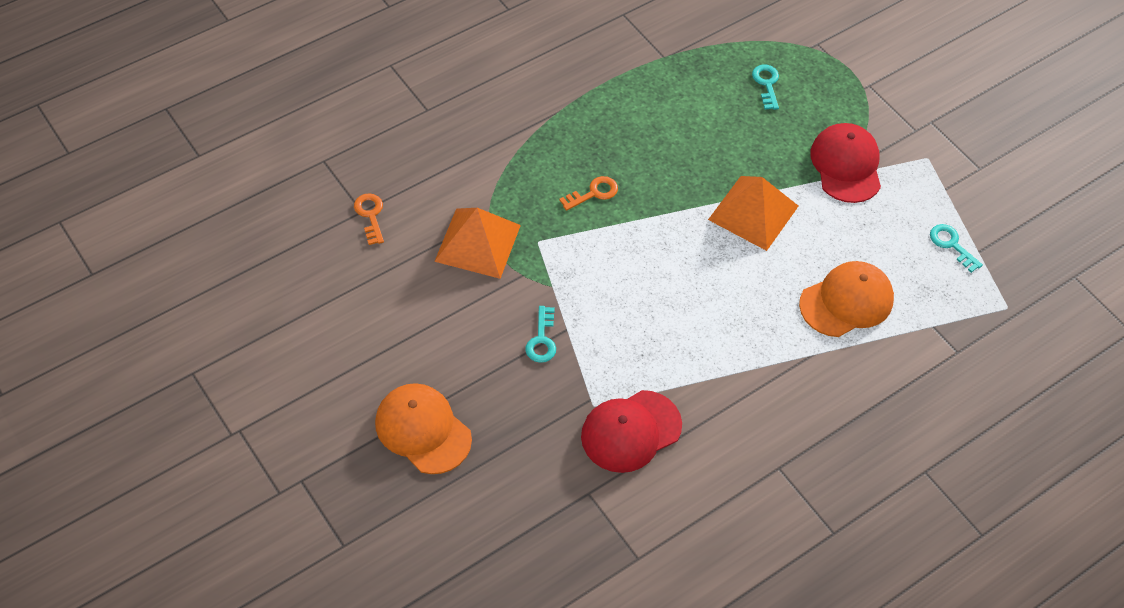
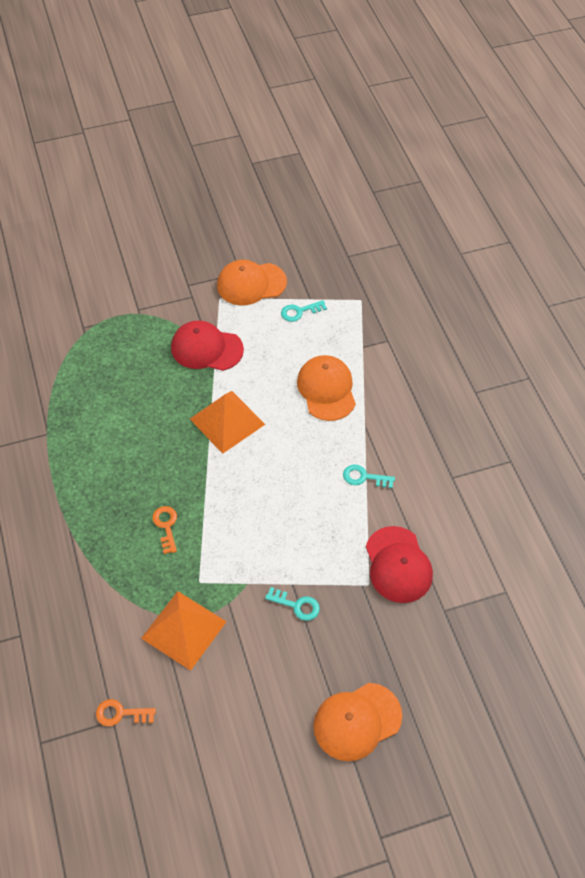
camera: 70 degrees left, 0 degrees up
turquoise key [752,65,779,110] -> turquoise key moved to [343,464,395,488]
none -> orange cap [217,260,287,305]

